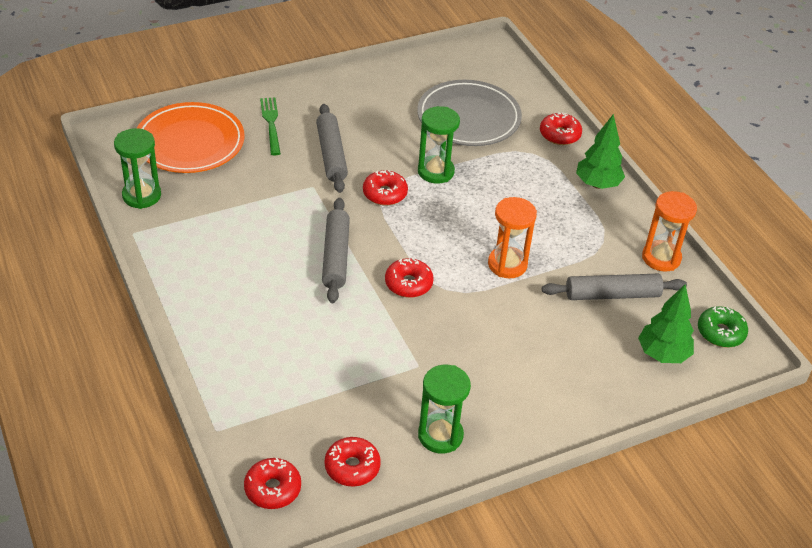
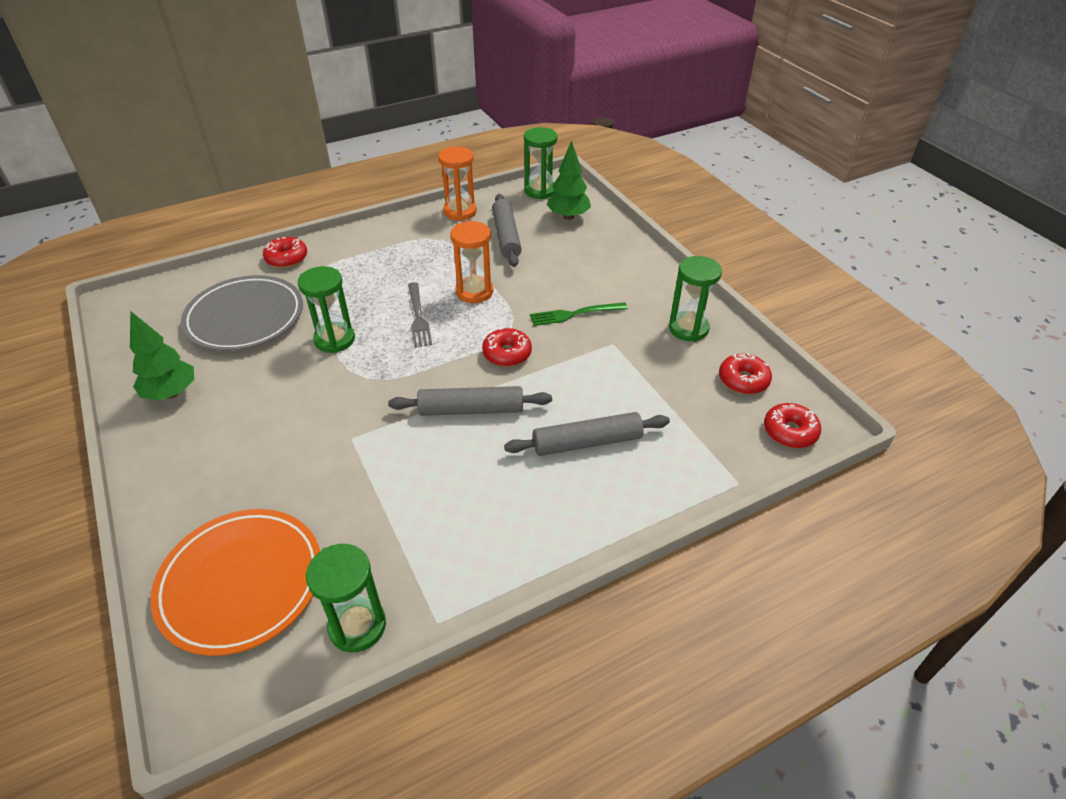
camera: 90 degrees left, 0 degrees up
green fork [260,97,281,155] -> green fork moved to [530,302,628,326]
grey rolling pin [316,104,348,193] -> grey rolling pin moved to [504,412,670,456]
red donut [363,170,408,205] -> none
green tree [576,114,625,189] -> green tree moved to [130,311,194,401]
green donut [698,306,748,348] -> green hourglass [524,127,557,199]
none -> grey fork [408,282,432,347]

